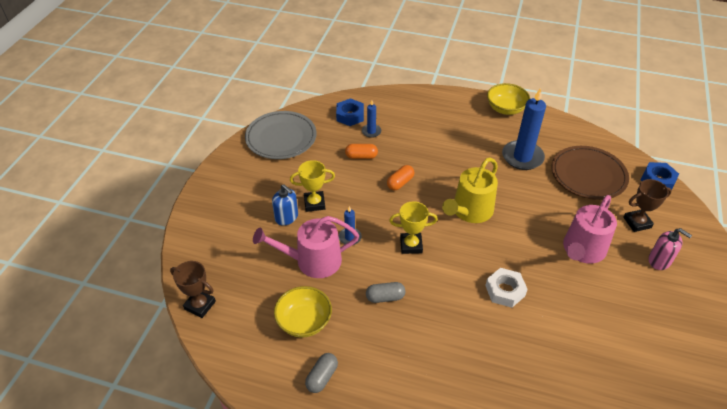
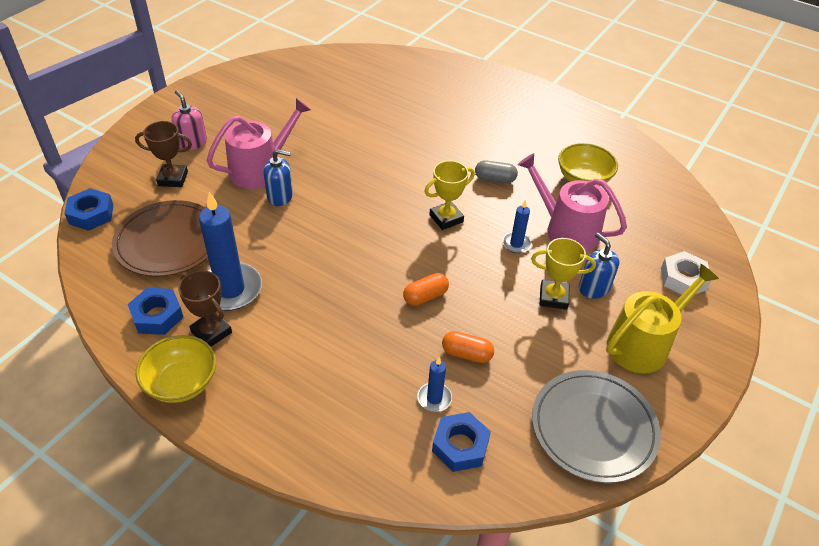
camera: 165 degrees left, 0 degrees up
brown trophy [170,261,216,318] -> brown trophy moved to [178,271,232,347]
pink watering can [253,216,359,278] -> pink watering can turned 150 degrees counterclockwise [518,153,627,252]
grey capsule [305,353,338,393] -> none
yellow trophy [389,201,438,254] -> yellow trophy turned 45 degrees counterclockwise [424,160,475,230]
yellow watering can [442,157,498,223] -> yellow watering can moved to [606,264,719,373]
white nut [485,268,528,308] -> white nut moved to [661,251,711,295]
none -> blue nut [128,288,184,335]
none -> blue soap dispenser [264,149,293,206]

